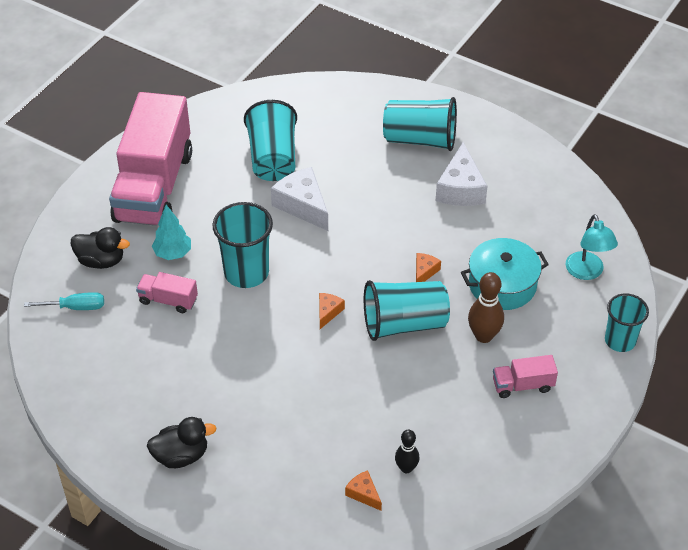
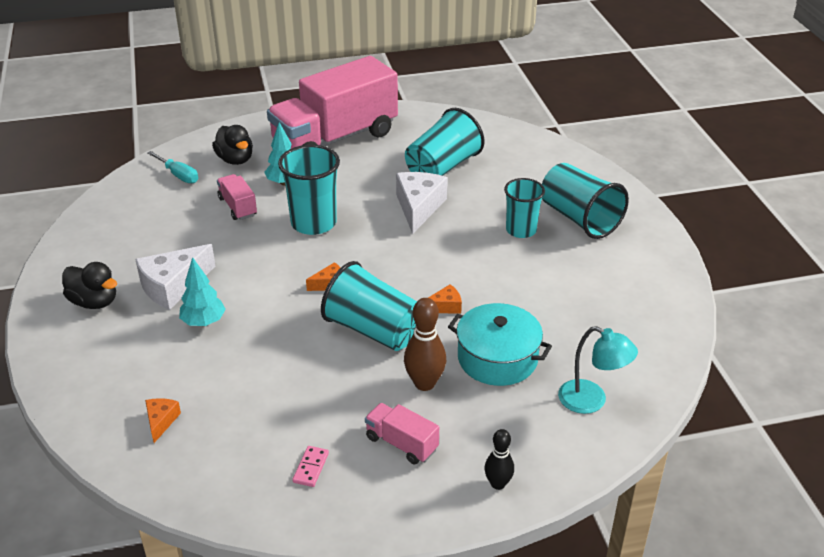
camera: 45 degrees right, 10 degrees down
black bowling pin [395,430,420,473] -> black bowling pin moved to [484,429,514,490]
white cheese [436,142,487,206] -> white cheese moved to [135,244,215,310]
turquoise lamp [565,214,618,280] -> turquoise lamp turned 90 degrees counterclockwise [558,326,638,414]
turquoise cup [605,293,649,352] -> turquoise cup moved to [504,178,545,238]
none -> turquoise tree [179,257,226,326]
none -> pink domino [292,446,329,487]

